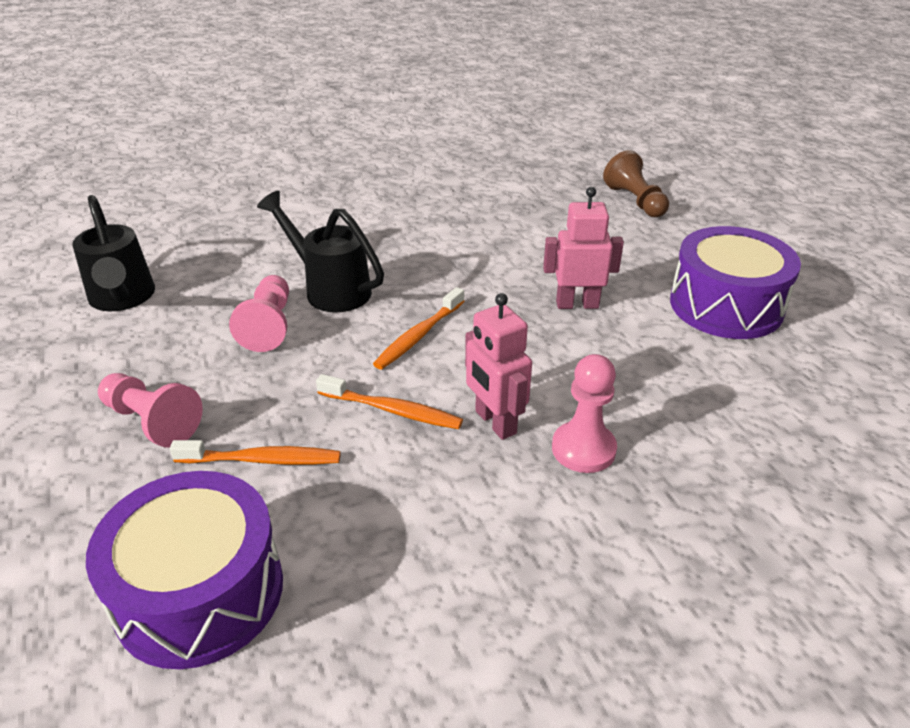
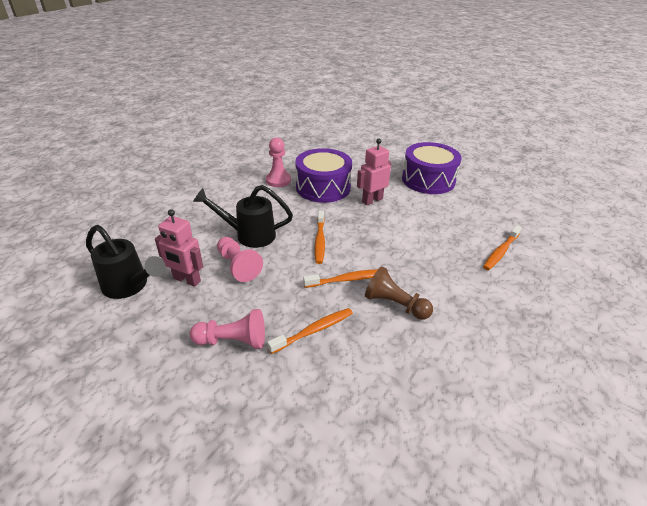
camera: 35 degrees left, 0 degrees up
purple drum [86,471,283,669] -> purple drum moved to [295,148,352,203]
pink robot [465,293,532,440] -> pink robot moved to [155,209,203,287]
pink pawn [552,354,617,473] -> pink pawn moved to [266,137,291,187]
brown pawn [603,150,669,217] -> brown pawn moved to [365,266,433,320]
none -> orange toothbrush [483,225,522,270]

